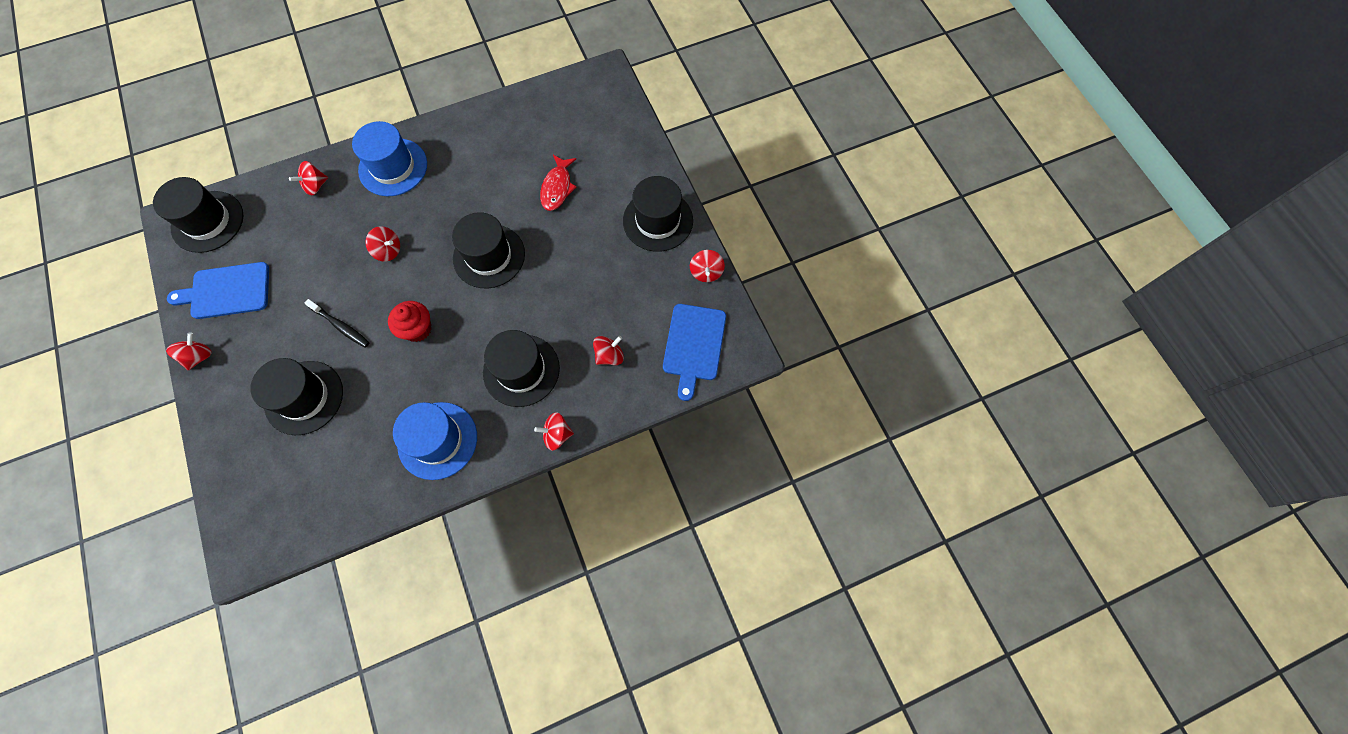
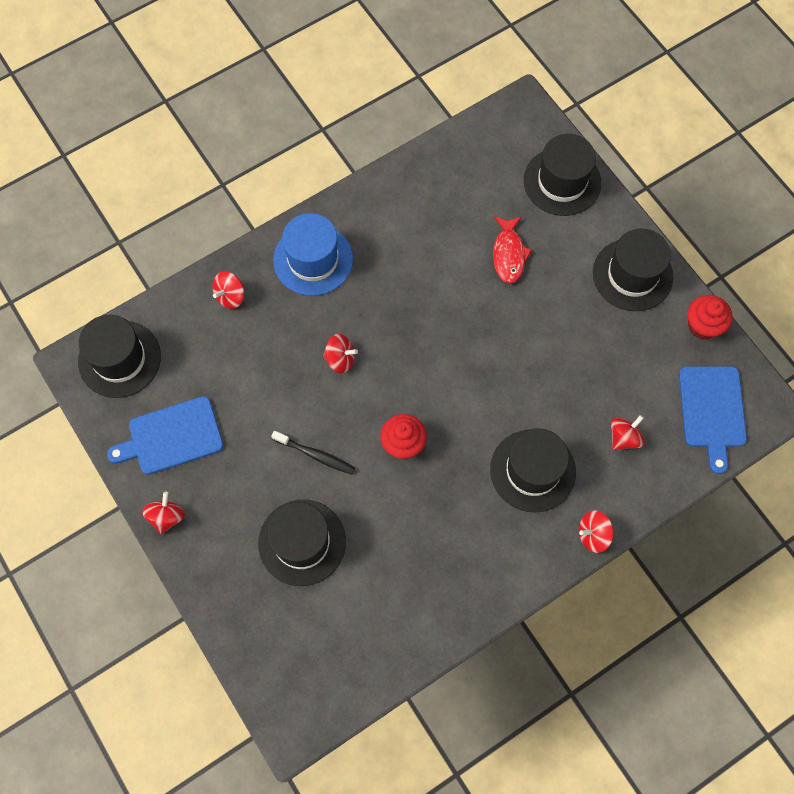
camera: 10 degrees left, 0 degrees up
blue hat [393,402,477,480] -> none
black hat [452,212,525,288] -> black hat moved to [524,134,601,216]
red spinning top [690,250,725,282] -> red cupcake [687,295,733,340]

